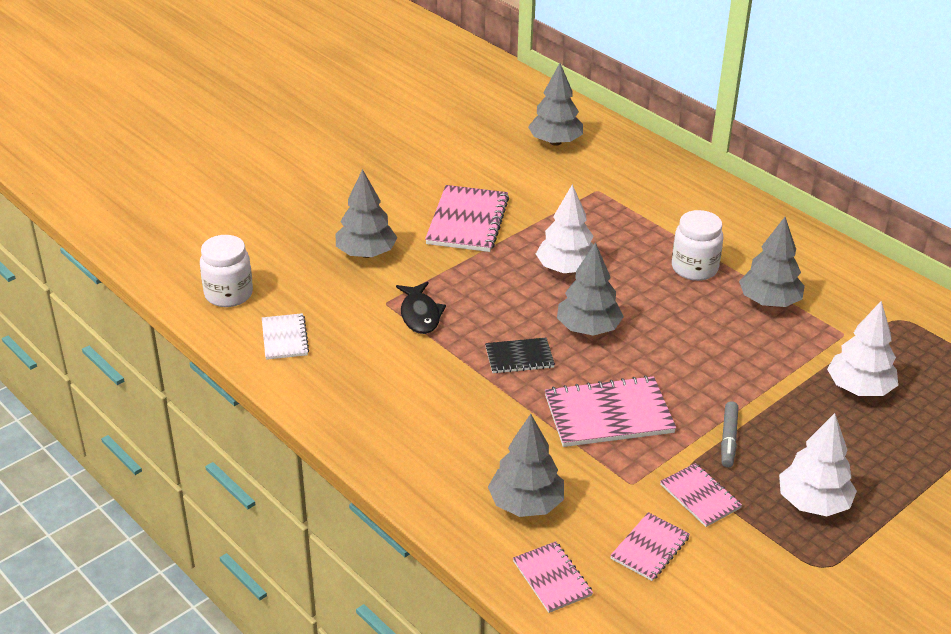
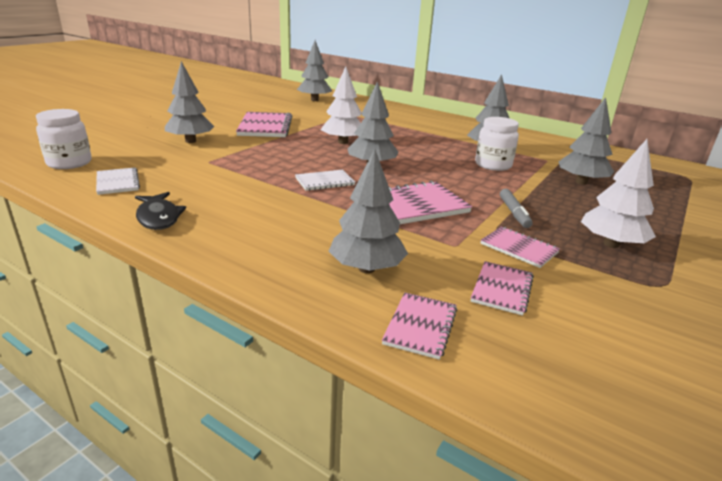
camera: 15 degrees left, 10 degrees down
black fish [396,282,446,334] -> black fish moved to [135,192,186,230]
black notebook [485,338,555,374] -> white notebook [295,170,355,191]
pink notebook [513,541,593,613] -> pink notebook turned 60 degrees clockwise [382,293,457,360]
white jar [672,210,723,281] -> white jar moved to [475,117,519,171]
white tree [827,301,898,396] -> grey tree [558,97,614,185]

